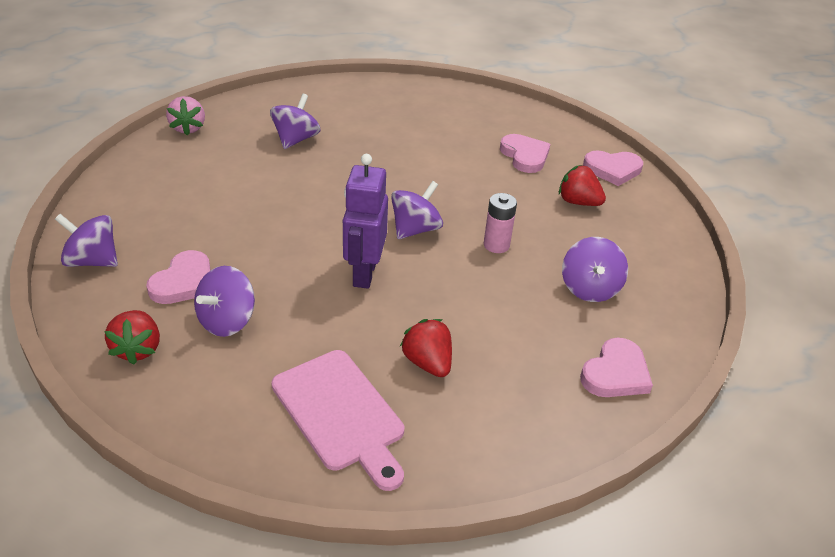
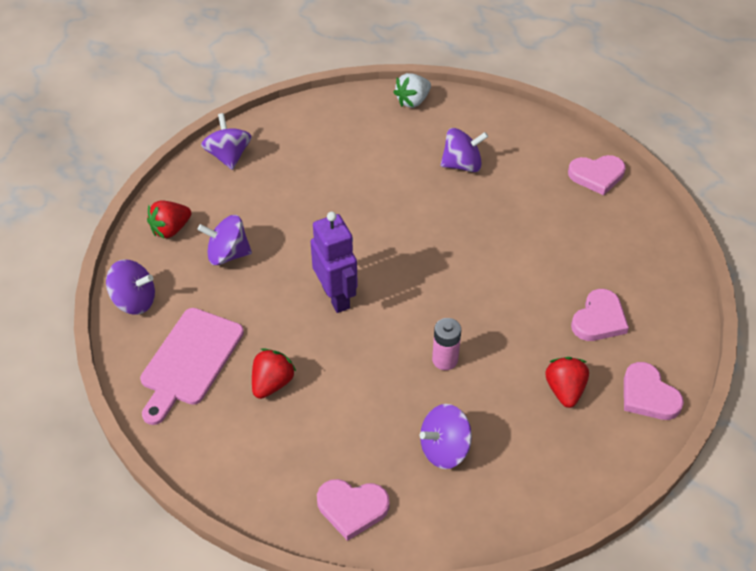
camera: 60 degrees right, 10 degrees up
pink heart [146,250,211,304] -> pink heart moved to [568,155,626,195]
pink strawberry [166,96,205,136] -> white strawberry [393,73,431,108]
purple robot [343,154,388,289] -> purple robot turned 90 degrees clockwise [310,212,358,313]
purple spinning top [391,181,443,239] -> purple spinning top moved to [106,259,155,315]

